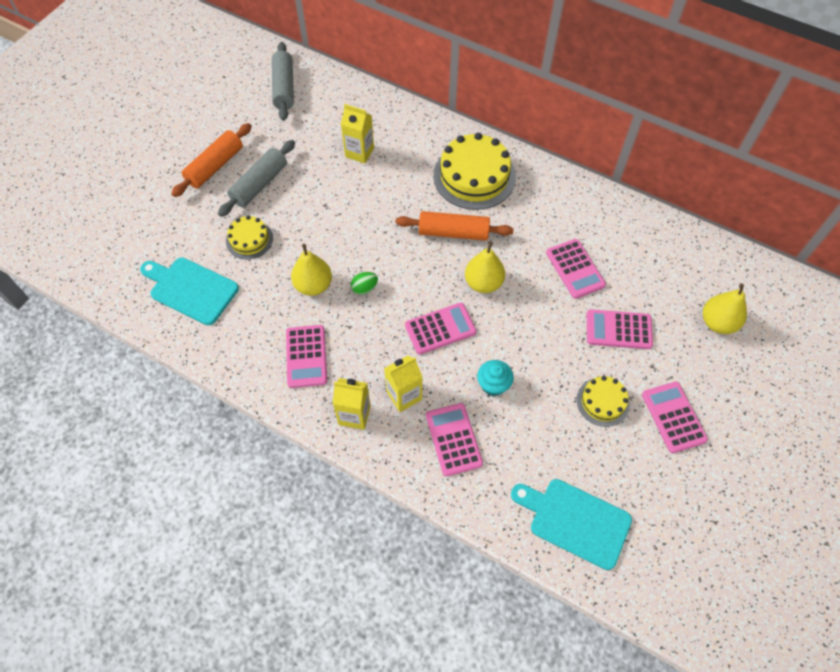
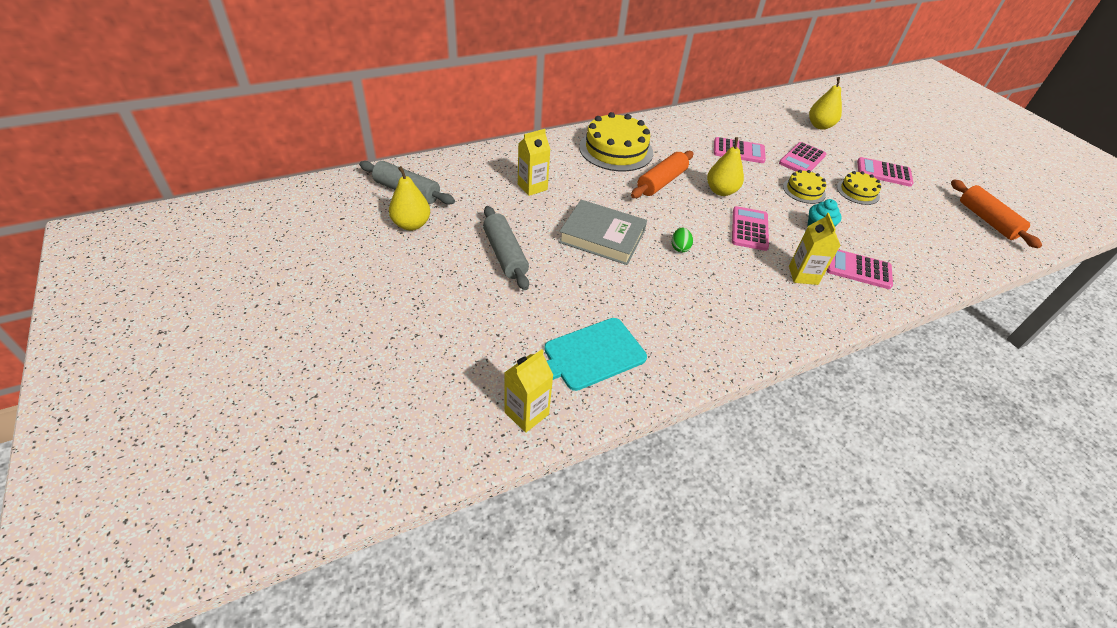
camera: 60 degrees left, 15 degrees down
orange rolling pin [171,123,252,197] -> orange rolling pin moved to [951,180,1042,248]
yellow cake [226,216,273,259] -> yellow cake moved to [783,170,826,204]
pink calculator [286,325,327,388] -> none
yellow pear [291,244,332,296] -> yellow pear moved to [389,166,430,231]
yellow carton [333,378,371,430] -> yellow carton moved to [504,349,553,433]
turquoise cutting board [511,479,632,570] -> none
none -> grey book [559,200,647,265]

